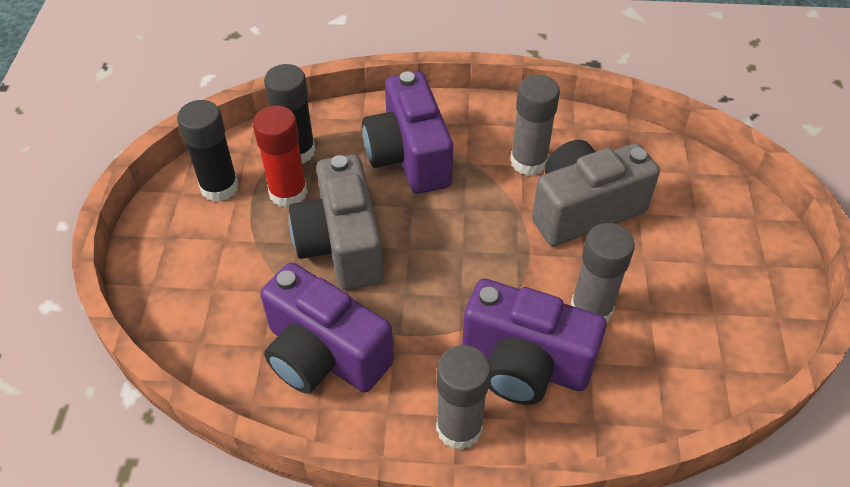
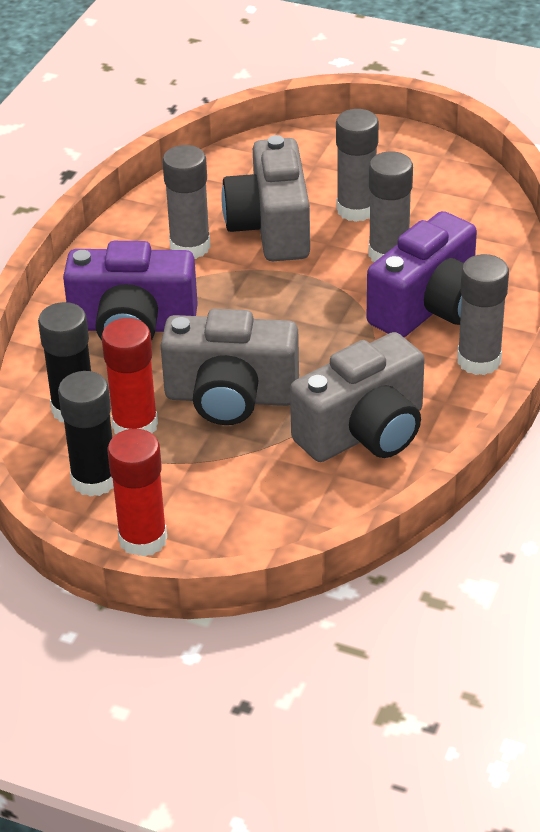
camera: 70 degrees left, 10 degrees down
purple camera [260,263,394,394] -> grey camera [290,332,425,462]
none -> red glue stick [108,429,167,556]
none -> grey glue stick [336,109,379,222]

